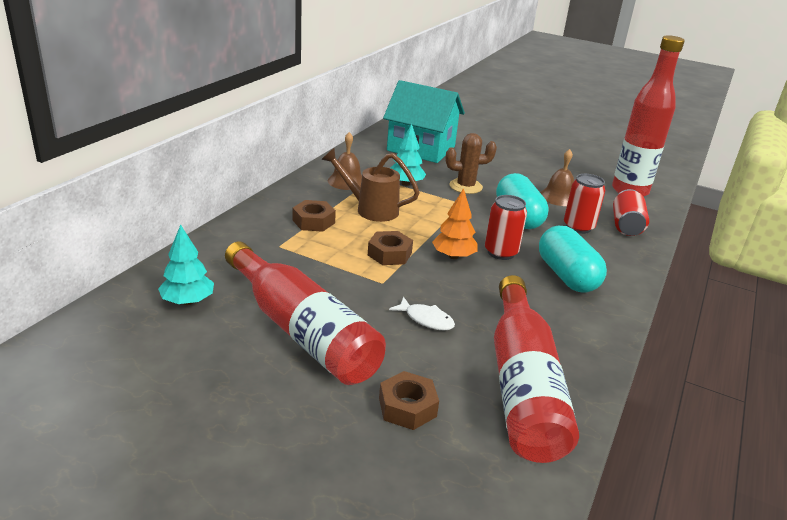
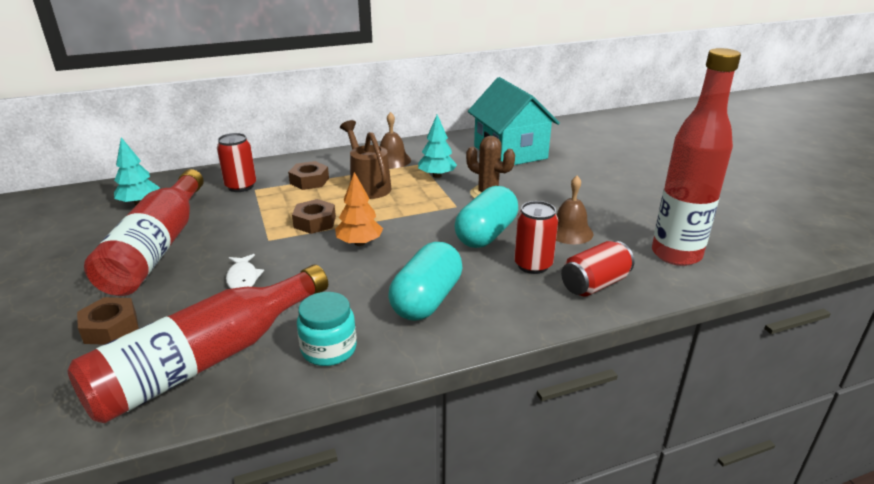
camera: 45 degrees right, 0 degrees up
red can [485,195,527,260] -> red can moved to [217,133,256,192]
none -> turquoise jar [297,292,357,366]

